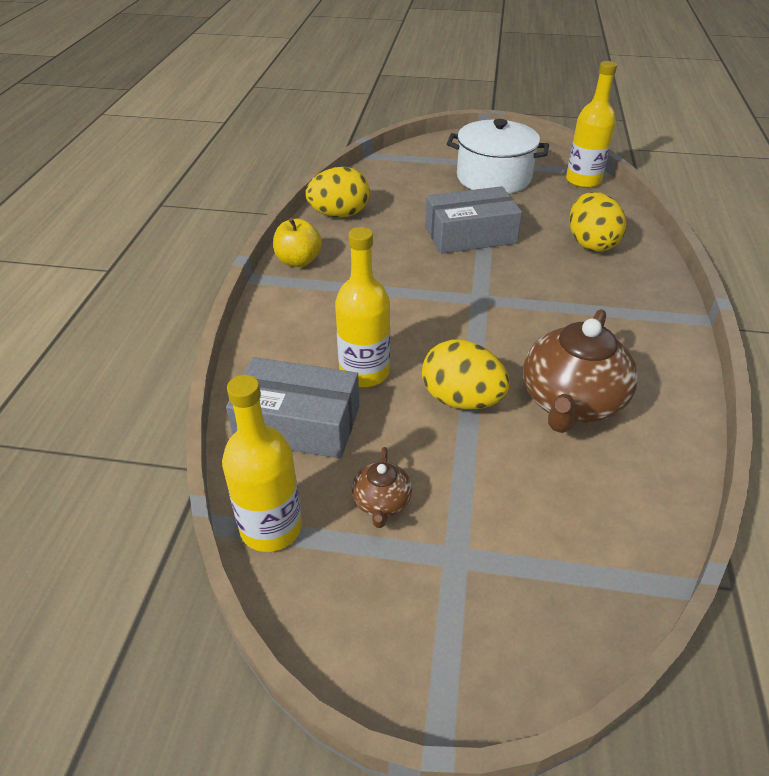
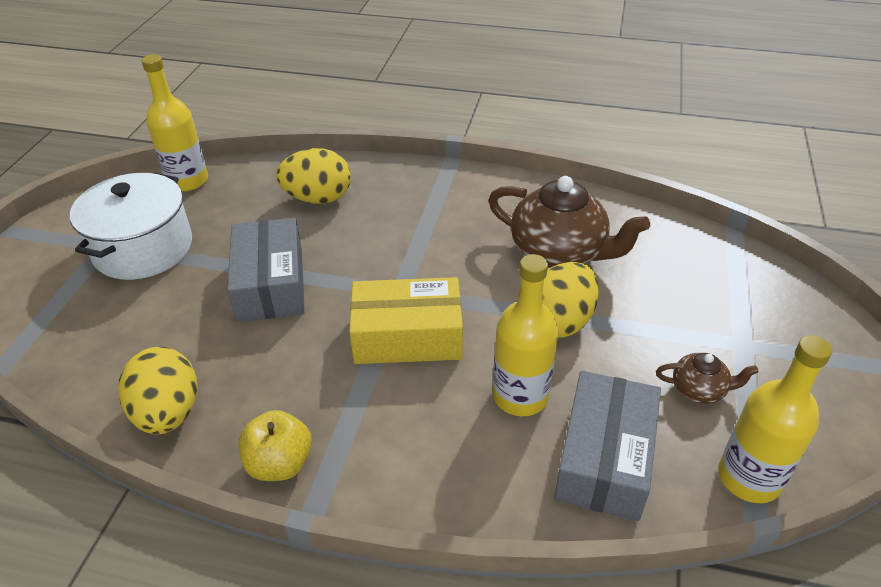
camera: 85 degrees left, 0 degrees up
none -> yellow box [349,277,463,364]

